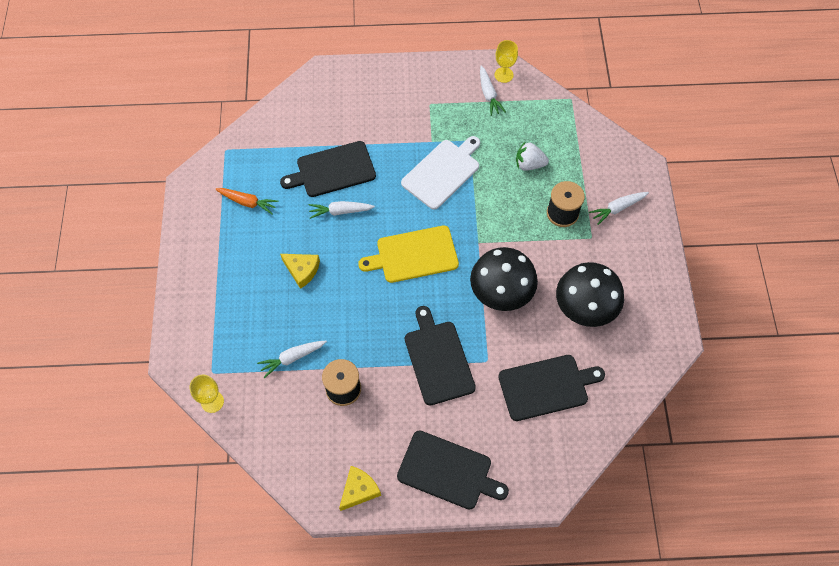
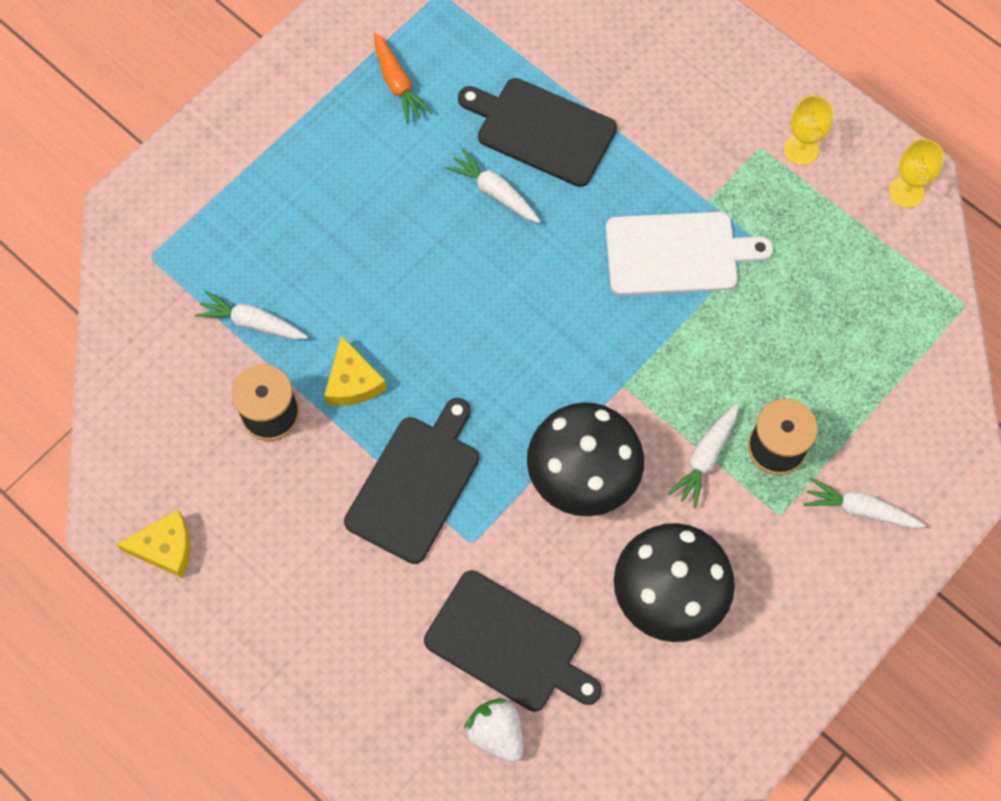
camera: 45 degrees right, 5 degrees up
yellow goblet [189,375,224,413] -> yellow goblet moved to [784,95,834,165]
yellow cheese [280,254,320,289] -> yellow cheese moved to [324,335,387,406]
yellow cutting board [358,225,459,283] -> none
black cutting board [397,430,509,510] -> none
white carrot [480,66,506,116] -> white carrot moved to [668,403,739,508]
white strawberry [516,141,549,171] -> white strawberry moved to [464,698,523,762]

